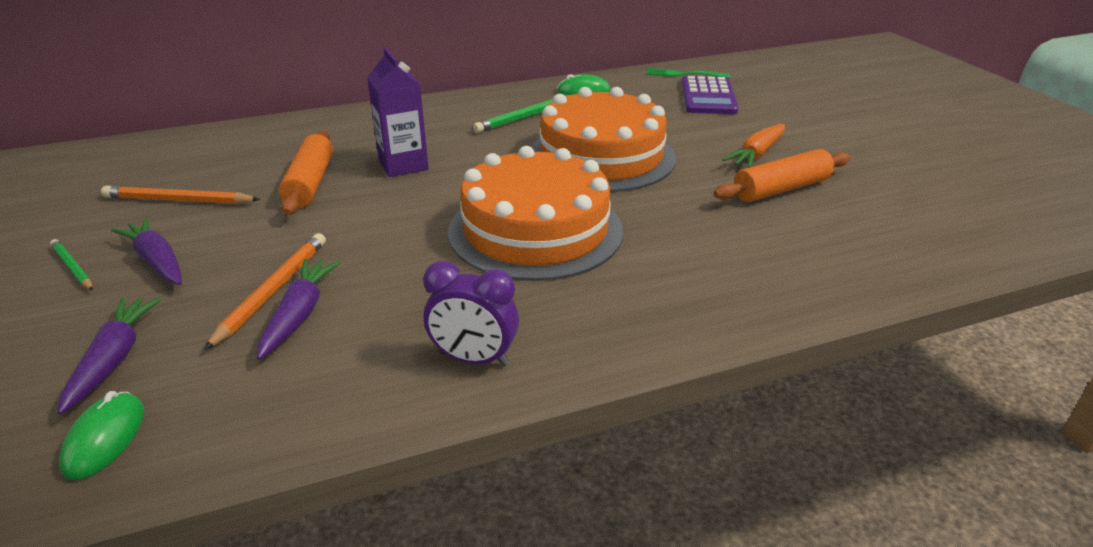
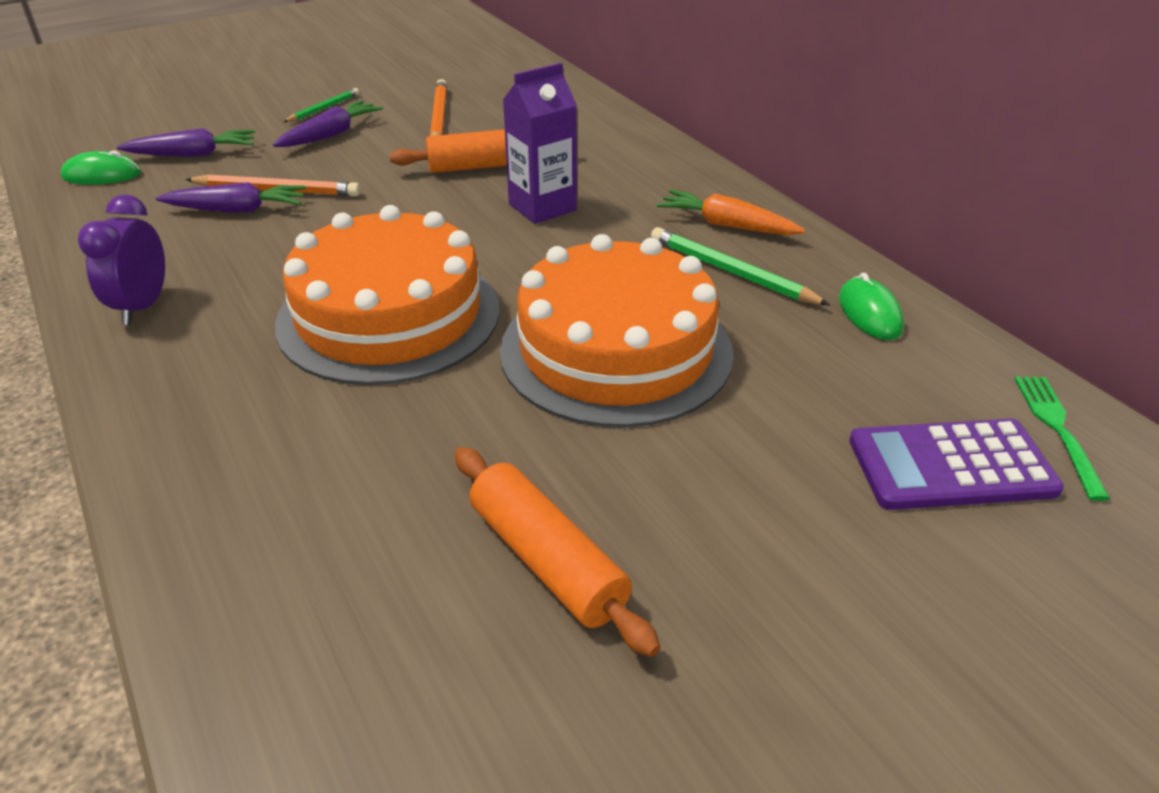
camera: 80 degrees right, 5 degrees up
orange carrot [723,124,785,168] -> orange carrot moved to [657,189,805,235]

